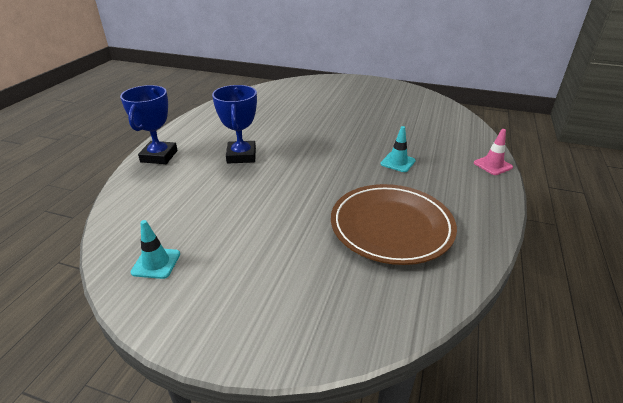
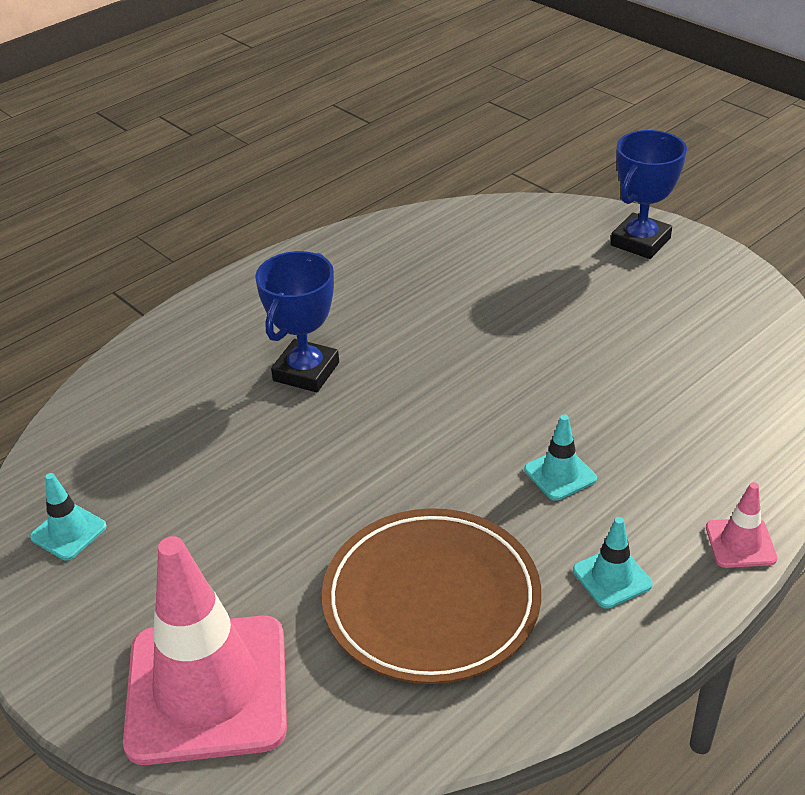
camera: 30 degrees right, 5 degrees up
blue trophy [120,85,178,164] -> blue trophy moved to [611,130,687,259]
none -> pink traffic cone [123,536,287,765]
none -> turquoise traffic cone [573,517,653,609]

